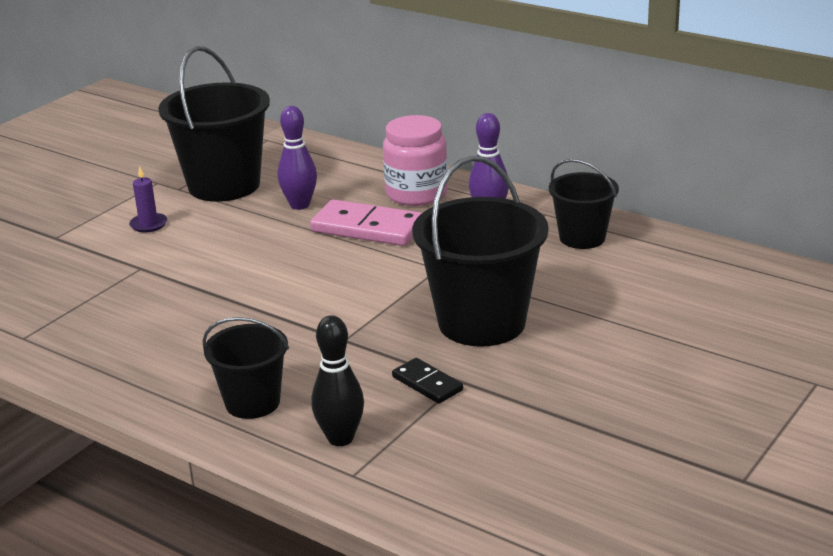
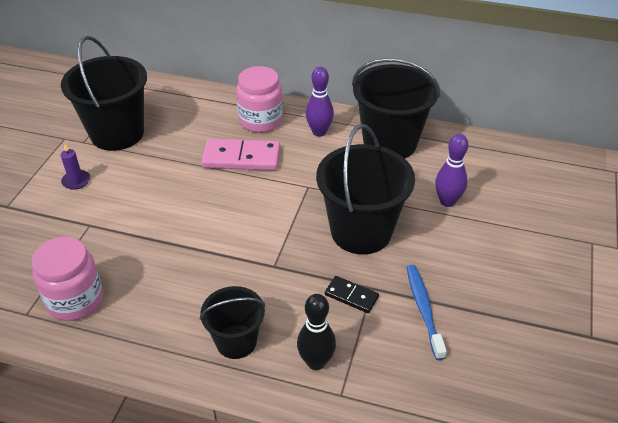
camera: 20 degrees left, 15 degrees up
purple bowling pin [278,106,317,210] -> purple bowling pin moved to [435,134,468,207]
black bucket [549,159,619,249] -> black bucket [352,58,440,158], size x1.73
none -> pink jar [32,237,103,321]
none -> blue toothbrush [407,265,447,360]

